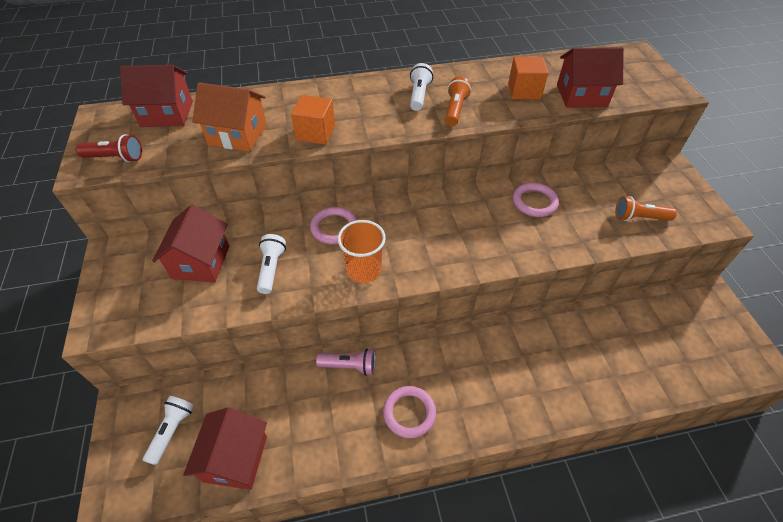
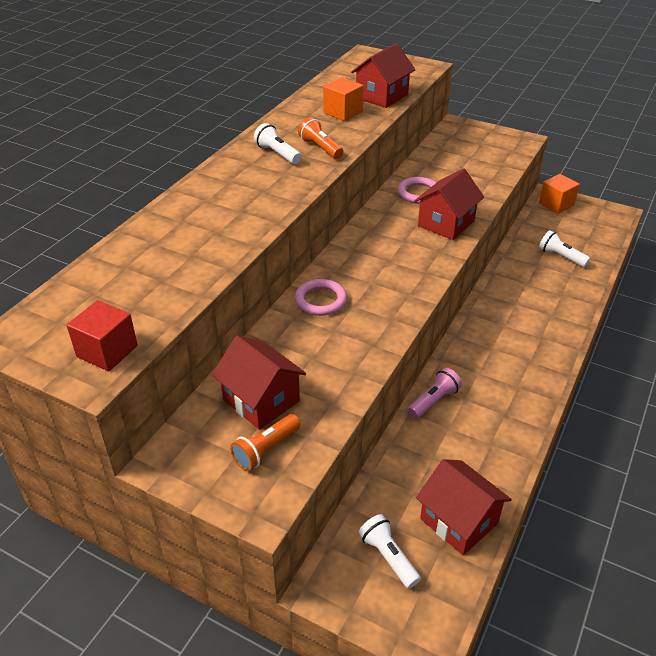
camera: 50 degrees left, 10 degrees down
red flashlight [76,134,142,162] -> red cube [67,300,138,371]
red house [120,65,193,127] -> red house moved to [414,168,484,240]
orange house [192,83,267,152] -> none
white flashlight [257,234,286,294] -> white flashlight moved to [539,230,590,267]
orange cube [291,95,335,145] -> orange cube moved to [539,174,580,214]
orange cup [338,220,386,283] -> none
pink ring [383,386,436,438] -> none
orange flashlight [615,196,677,221] -> orange flashlight moved to [230,414,301,471]

